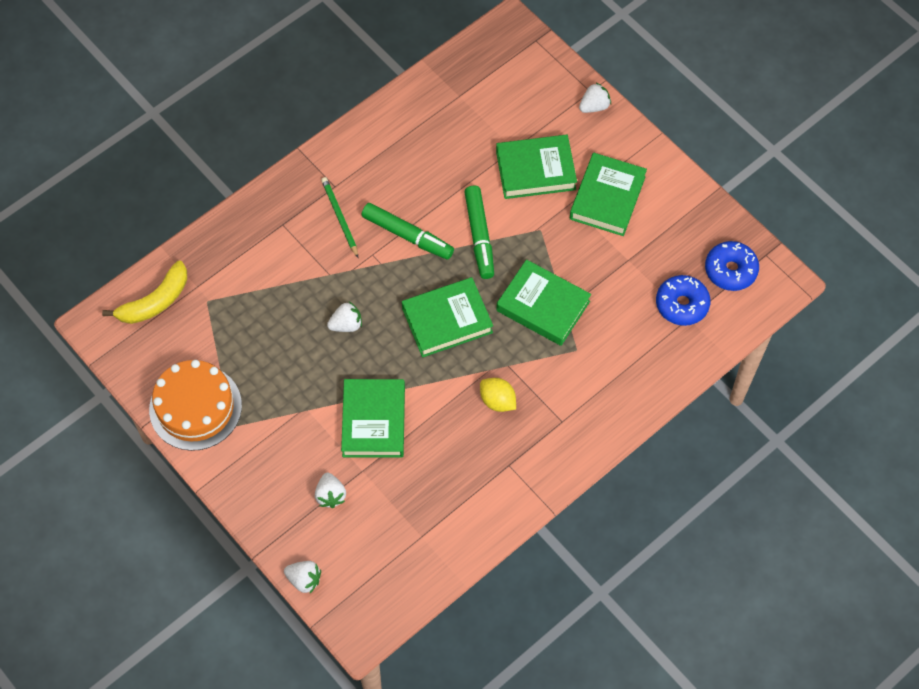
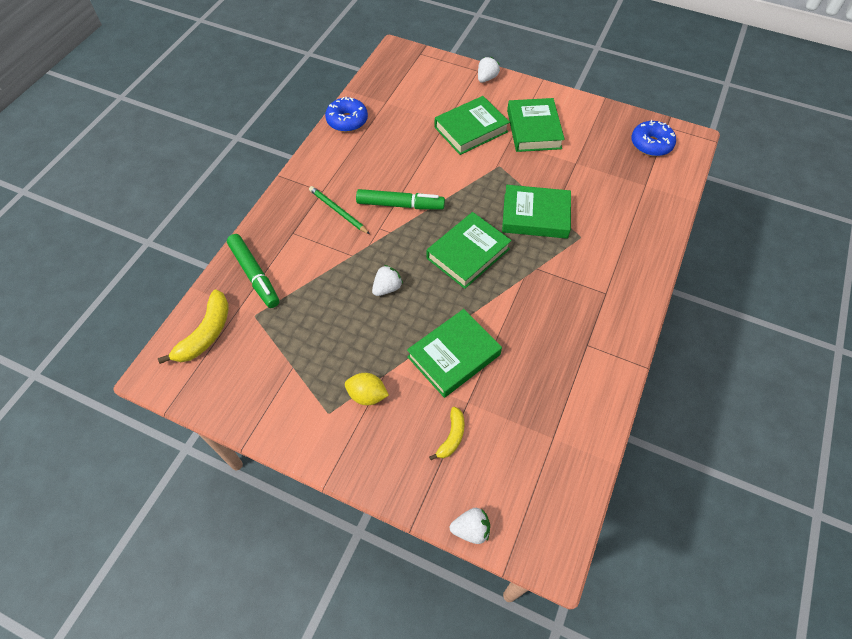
camera: 25 degrees left, 5 degrees down
orange cake [149,360,242,451] -> none
white strawberry [315,473,346,508] -> yellow banana [429,407,465,460]
green book [341,379,405,458] -> green book turned 75 degrees clockwise [407,309,502,398]
green marker [464,186,494,279] -> green marker moved to [227,234,279,308]
yellow lemon [480,378,516,412] -> yellow lemon moved to [345,373,389,405]
blue donut [656,275,711,326] -> blue donut moved to [325,97,368,132]

